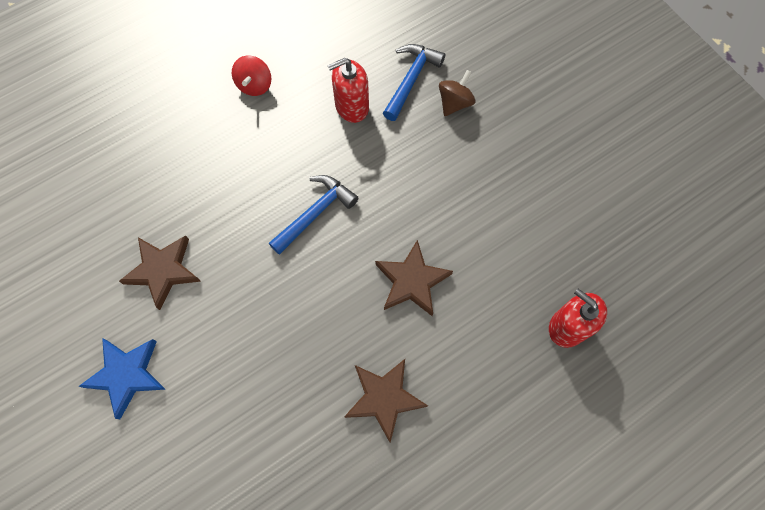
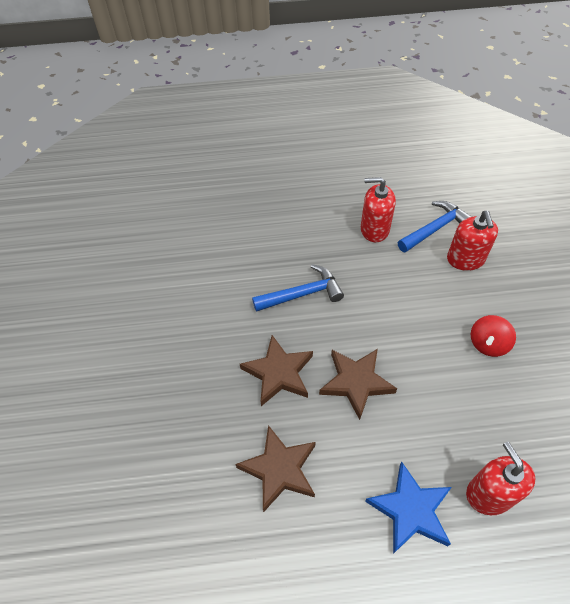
camera: 30 degrees right, 15 degrees down
blue star [78,338,166,419] -> blue star moved to [365,462,452,554]
brown star [119,235,201,310] -> brown star moved to [240,335,313,406]
red spinning top [232,56,271,96] -> red spinning top moved to [471,315,516,357]
brown spinning top [439,70,476,116] -> red soap dispenser [447,211,498,271]

